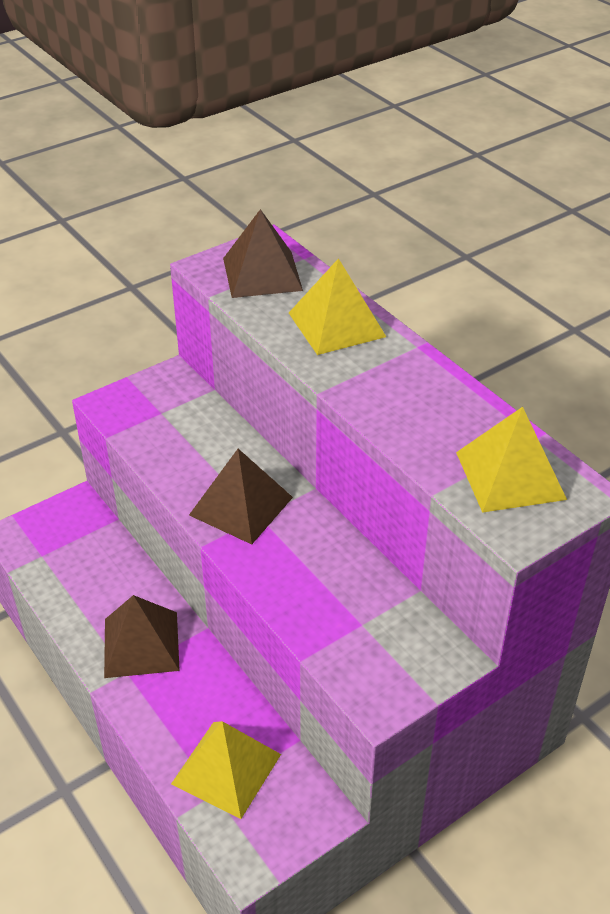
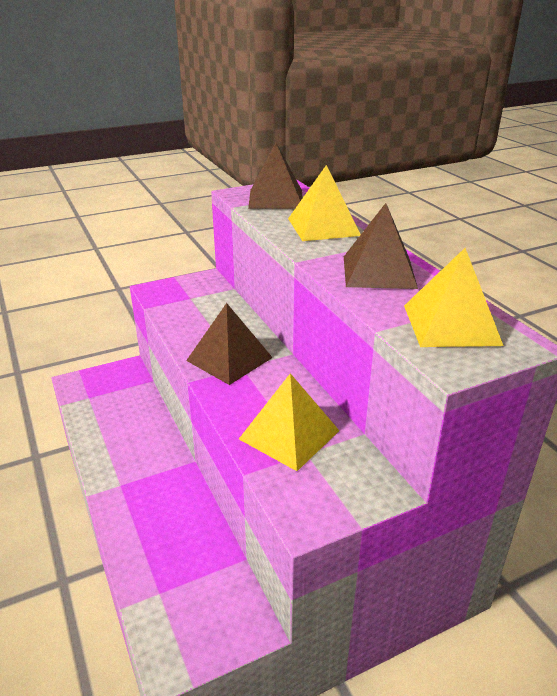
camera: 10 degrees right, 10 degrees down
brown pyramid [104,595,180,678] -> brown pyramid moved to [344,203,418,289]
yellow pyramid [171,721,281,819] -> yellow pyramid moved to [239,373,339,471]

